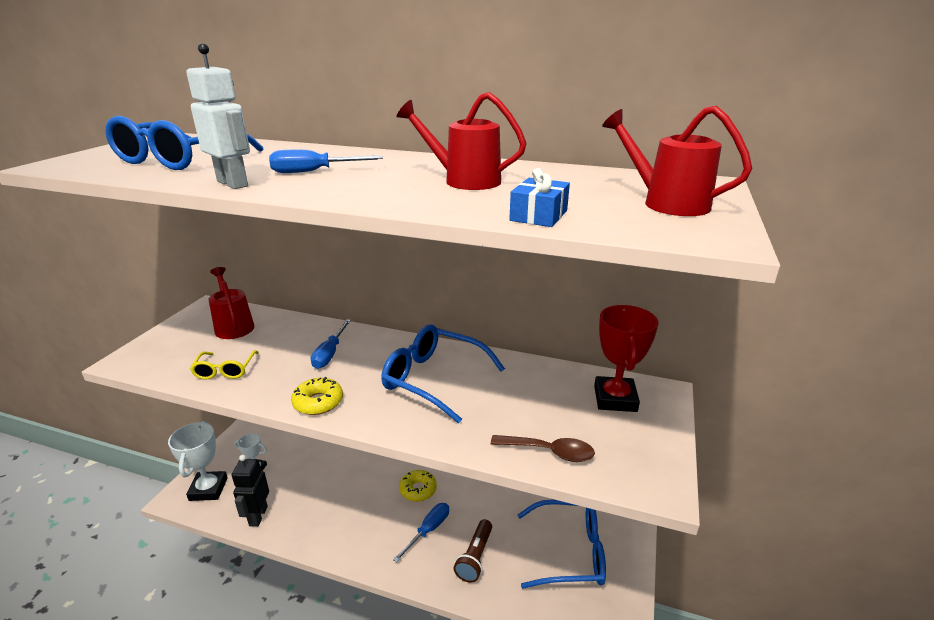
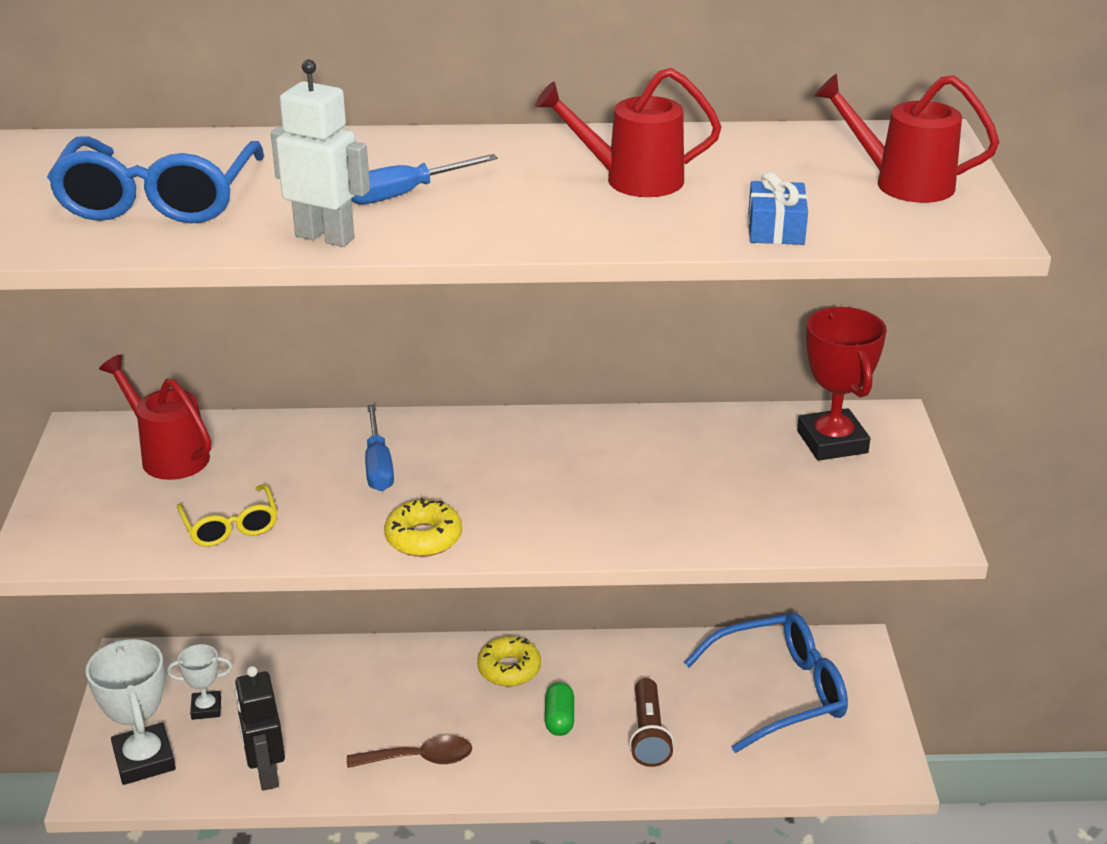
camera: 20 degrees left, 5 degrees up
blue glasses [381,324,505,423] -> none
blue screwdriver [393,503,449,562] -> green capsule [545,682,574,736]
brown spoon [491,435,595,462] -> brown spoon moved to [347,735,472,768]

